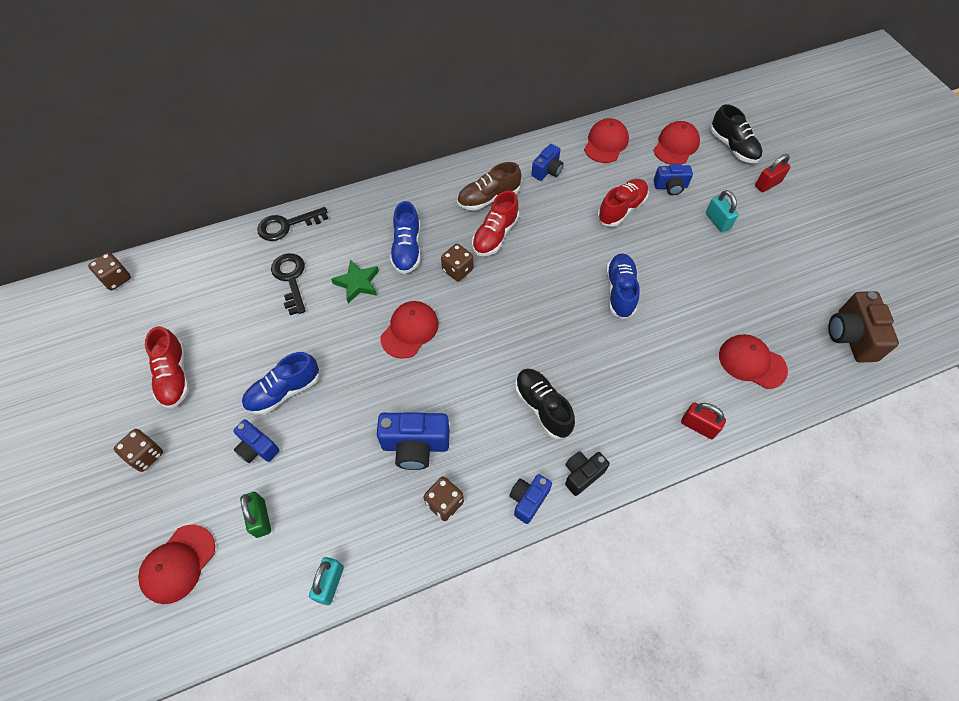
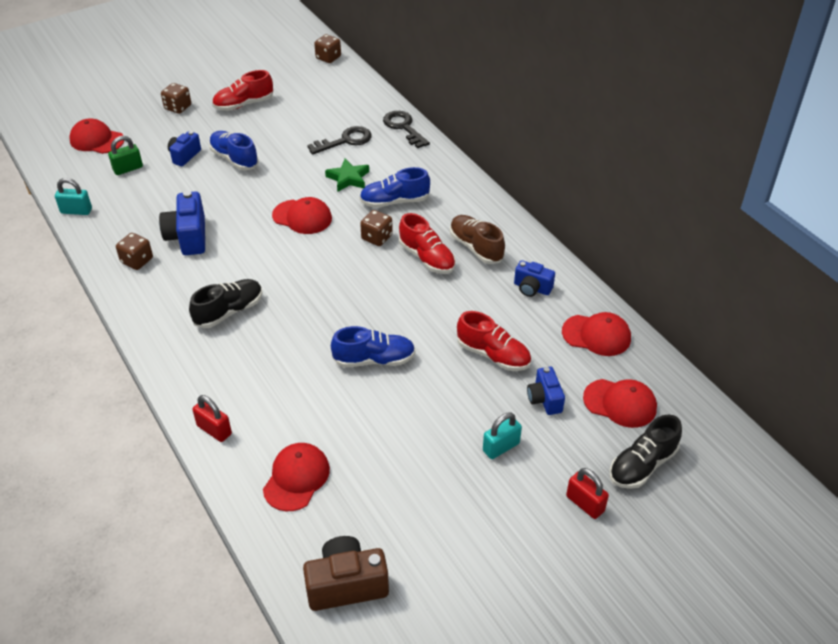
camera: 80 degrees right, 15 degrees down
red shoe [472,190,519,256] -> red shoe turned 150 degrees counterclockwise [399,213,456,274]
blue camera [509,474,552,524] -> none
black camera [565,452,610,496] -> none
red padlock [681,402,726,439] -> red padlock turned 75 degrees counterclockwise [192,395,232,442]

